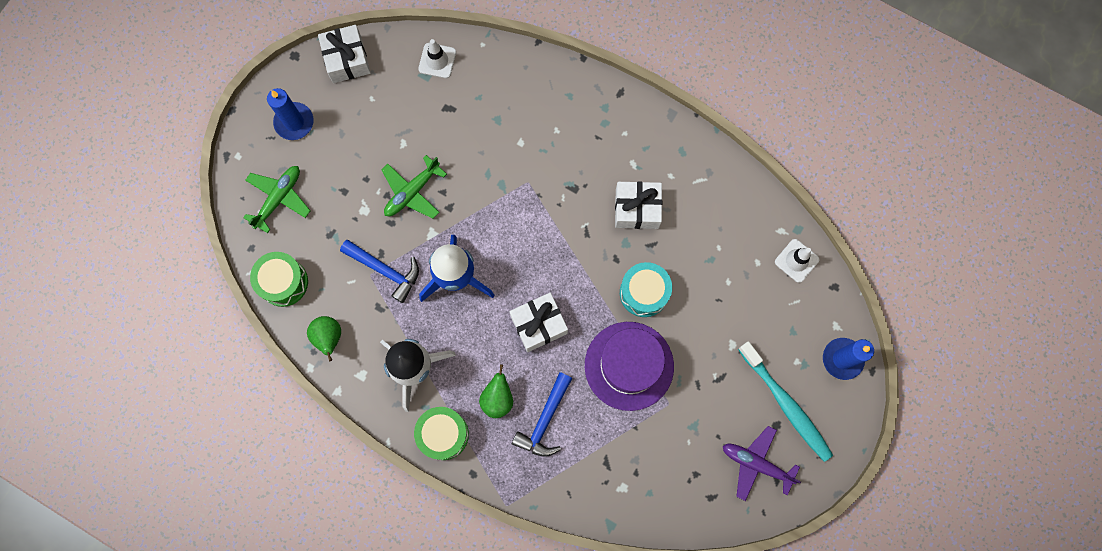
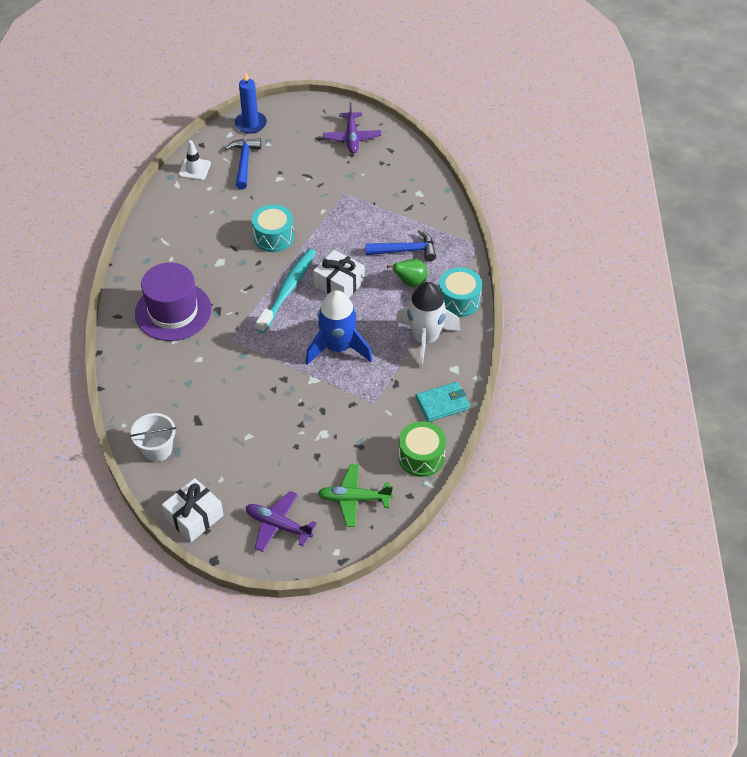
camera: 120 degrees left, 25 degrees down
blue candle [267,88,314,140] -> purple plane [246,491,317,552]
green pear [307,316,341,361] -> turquoise wallet [416,382,470,422]
blue hammer [340,240,419,303] -> blue hammer moved to [225,138,261,189]
green plane [382,155,447,219] -> none
green drum [414,407,469,460] -> turquoise drum [439,267,482,317]
white traffic cone [418,39,456,78] -> white bucket [130,413,176,462]
purple hat [585,322,674,411] -> purple hat moved to [135,262,212,341]
white gift [615,181,662,229] -> none
turquoise toothbrush [738,341,833,462] -> turquoise toothbrush moved to [256,249,316,333]

